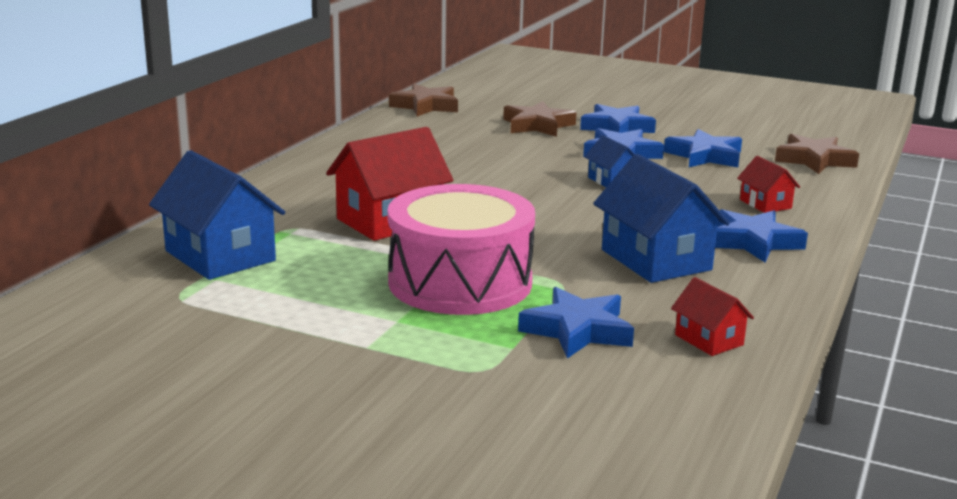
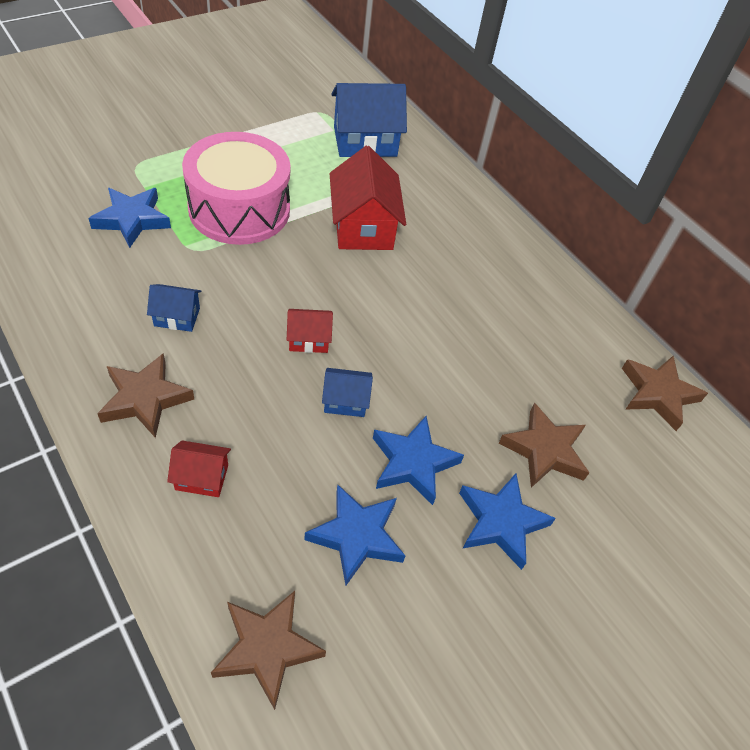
camera: 115 degrees right, 30 degrees up
blue house [593,154,730,283] -> blue house [147,284,202,332], size x0.52
red house [671,277,754,356] -> red house moved to [287,309,333,353]
blue star [715,209,808,262] -> brown star [97,353,194,438]

